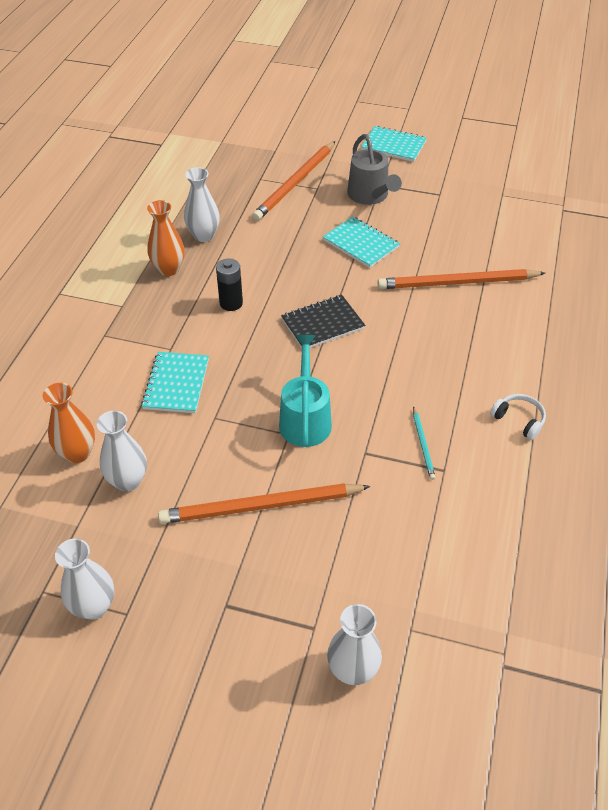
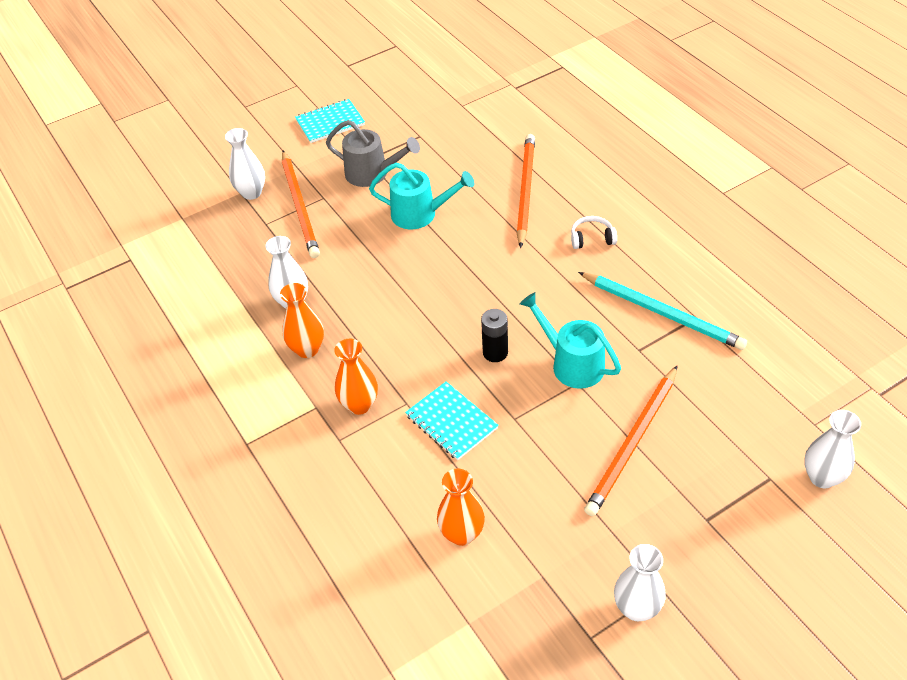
camera: 45 degrees left, 0 degrees up
white vase [97,411,147,492] -> white vase moved to [225,128,265,200]
black battery [216,258,243,311] -> black battery moved to [481,309,508,362]
black notebook [281,295,365,348] -> none
turquoise notebook [323,216,400,268] -> turquoise watering can [369,163,474,229]
orange pencil [377,269,545,289] -> orange pencil turned 150 degrees clockwise [517,134,535,248]
turquoise pencil [413,406,435,480] -> turquoise pencil [578,272,747,350], size x2.19
white headphones [490,394,546,440] -> white headphones moved to [571,216,617,249]
none -> orange vase [334,339,378,415]

